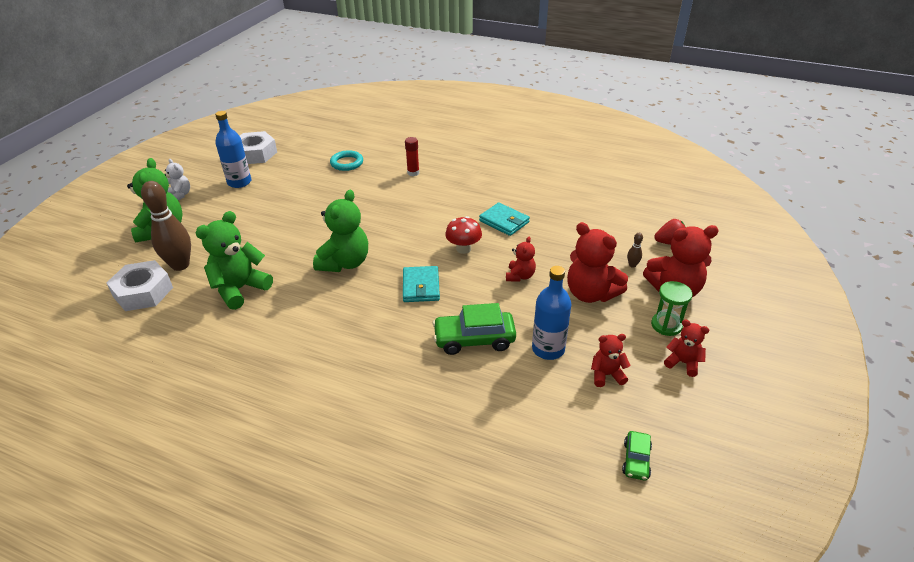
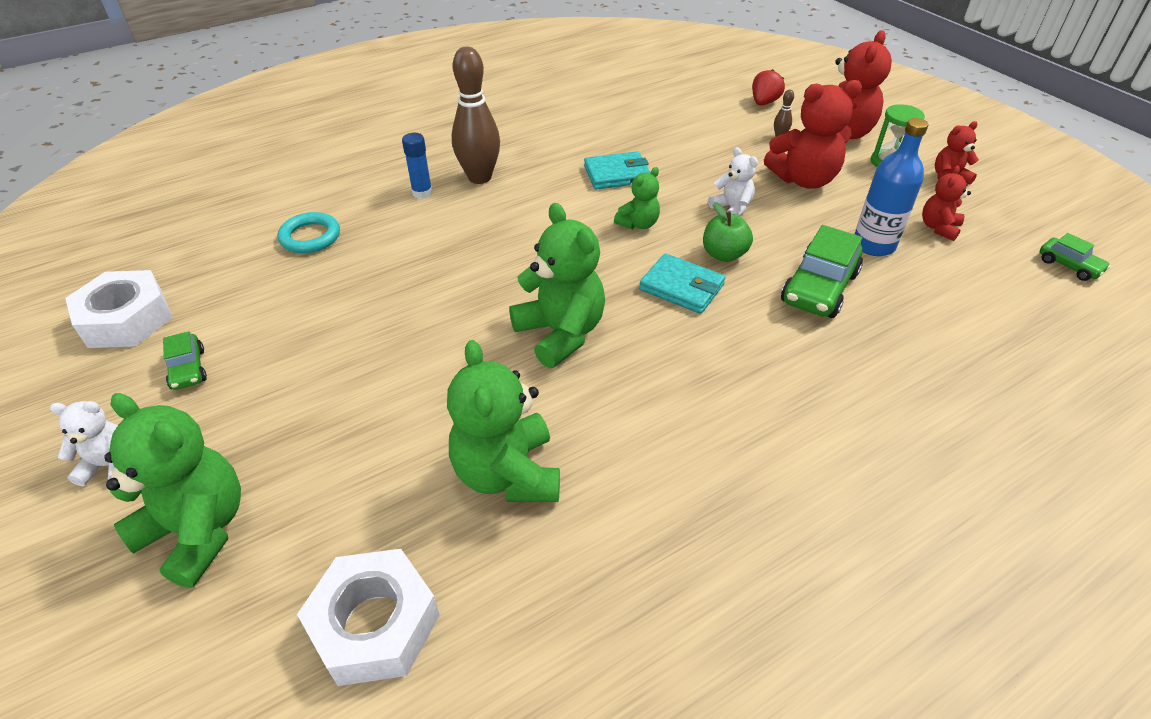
camera: 55 degrees left, 5 degrees up
brown bowling pin [141,181,191,271] -> brown bowling pin moved to [452,47,500,184]
blue bottle [215,111,252,188] -> green car [163,331,207,390]
red glue stick [405,137,419,176] -> blue glue stick [402,133,433,199]
red mushroom [445,216,482,254] -> green teddy bear [614,167,660,229]
red teddy bear [506,237,536,282] -> white teddy bear [708,147,758,216]
none -> green apple [703,202,753,262]

